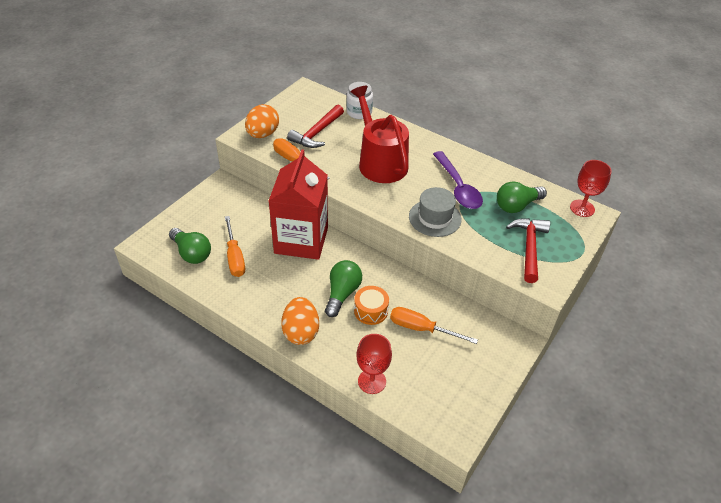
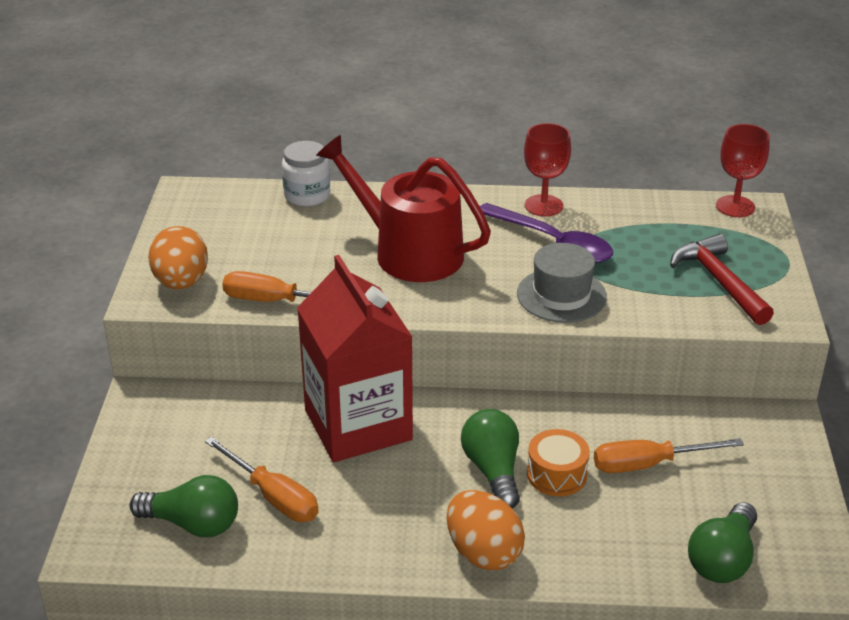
camera: 30 degrees left, 10 degrees down
red hammer [287,105,344,148] -> none
red goblet [356,334,392,394] -> red goblet moved to [524,123,571,217]
green light bulb [497,181,547,213] -> green light bulb moved to [688,502,757,583]

